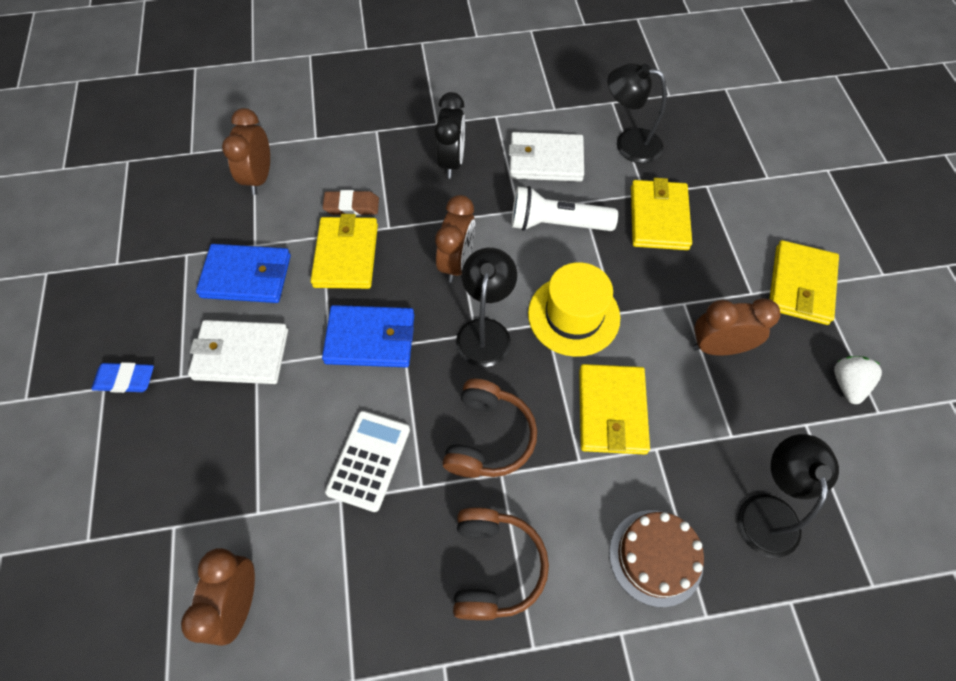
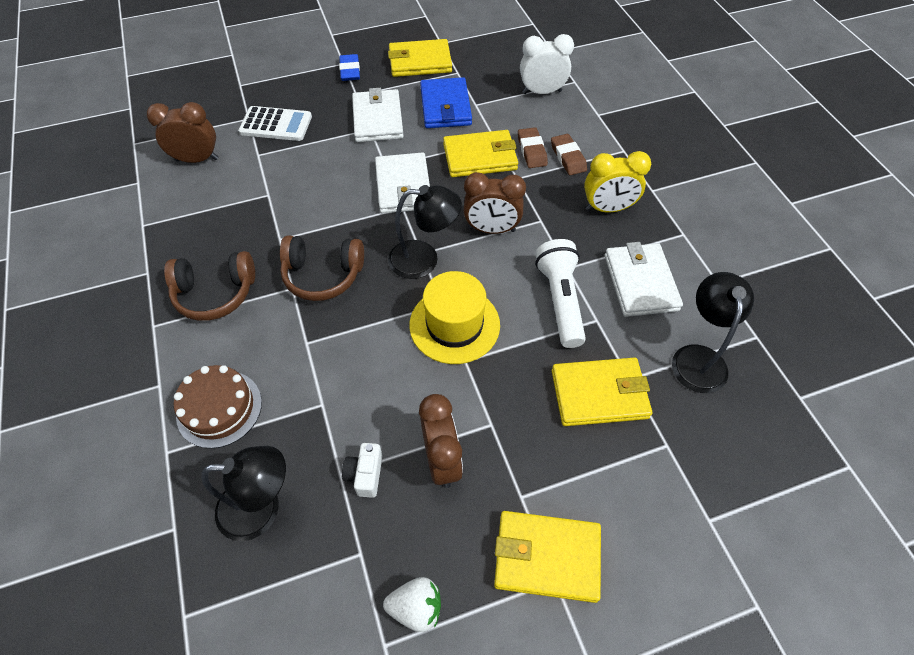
camera: 80 degrees right, 5 degrees down
brown clock [222,108,270,195] -> white clock [520,34,574,94]
blue wallet [322,305,414,367] -> white wallet [375,152,430,214]
white calculator [325,411,410,512] -> white calculator moved to [238,106,312,141]
black clock [434,92,465,178] -> yellow clock [584,151,651,212]
yellow wallet [579,364,650,454] -> yellow wallet moved to [388,39,452,77]
none -> white camera [342,443,383,498]
none -> brown eraser [551,134,587,175]

